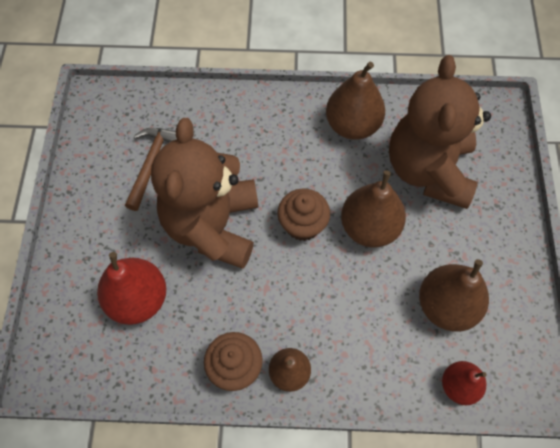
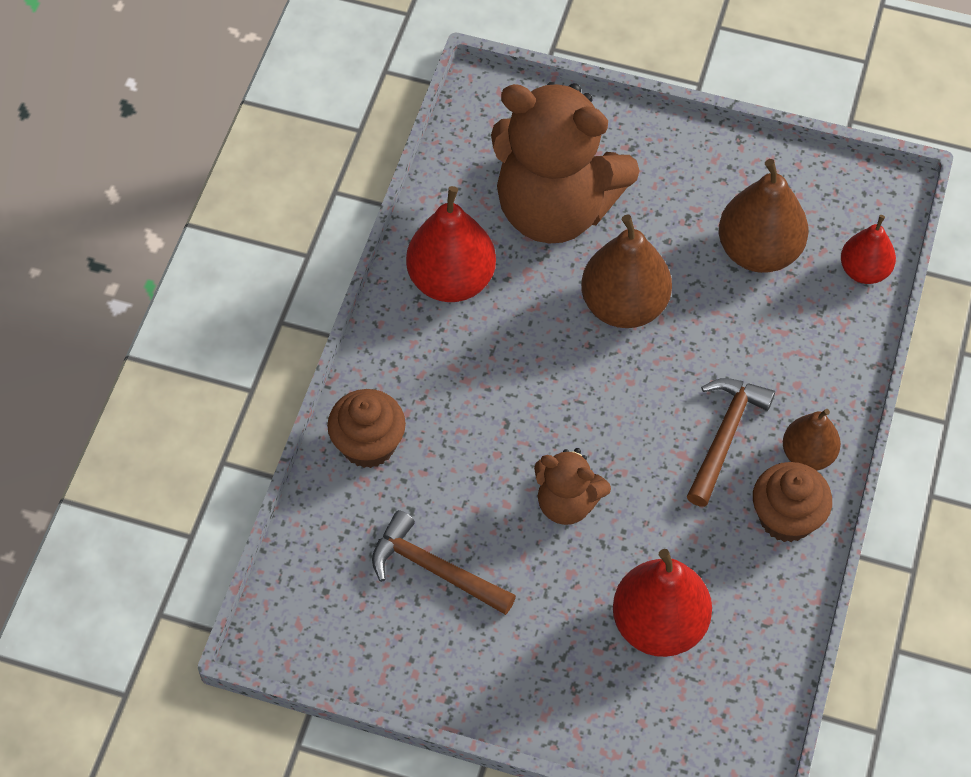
camera: 75 degrees left, 5 degrees down
brown teddy bear [151,118,258,269] -> brown teddy bear [534,448,611,525], size x0.48
brown cupcake [277,189,330,241] -> brown cupcake moved to [327,389,406,468]
brown pear [326,62,385,140] -> red pear [406,186,496,302]
none -> brown hammer [687,378,775,507]

